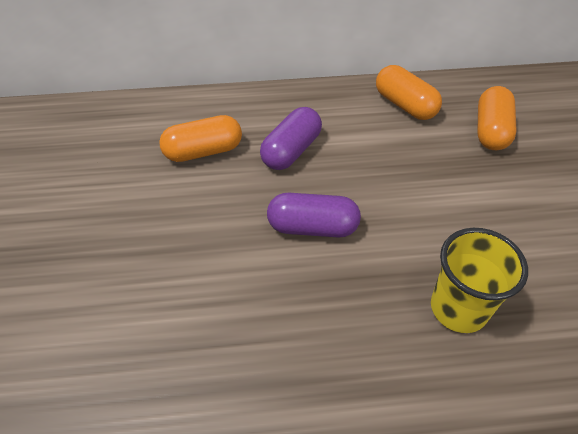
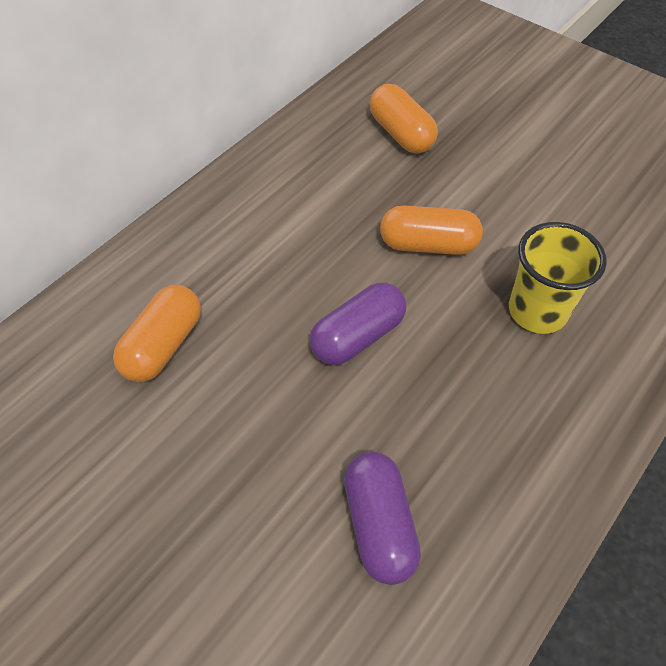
camera: 45 degrees left, 5 degrees up
purple capsule [260,107,322,170] -> purple capsule moved to [344,452,421,585]
orange capsule [376,65,442,120] -> orange capsule moved to [380,205,483,255]

